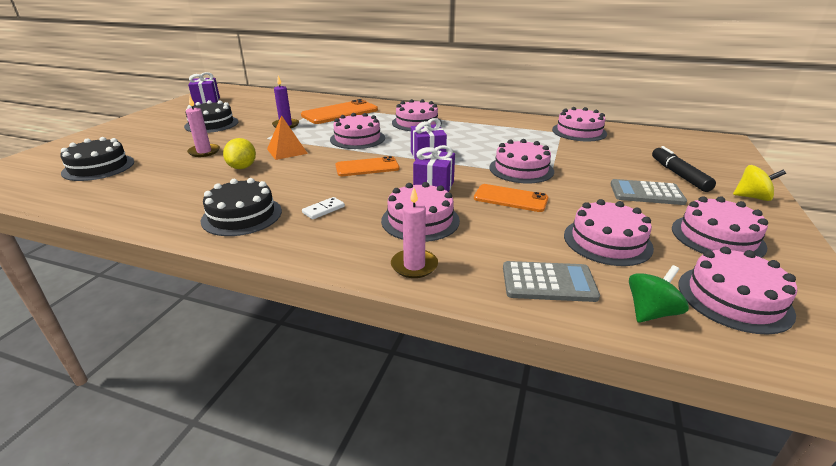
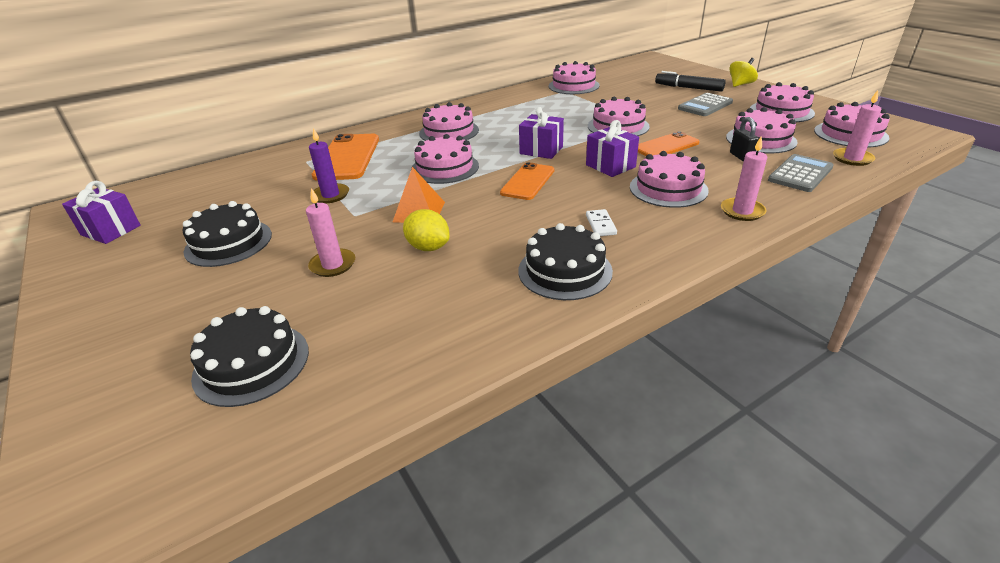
camera: 50 degrees left, 5 degrees up
green spinning top [629,265,689,323] -> pink candle [833,90,882,166]
none -> black padlock [730,117,759,162]

